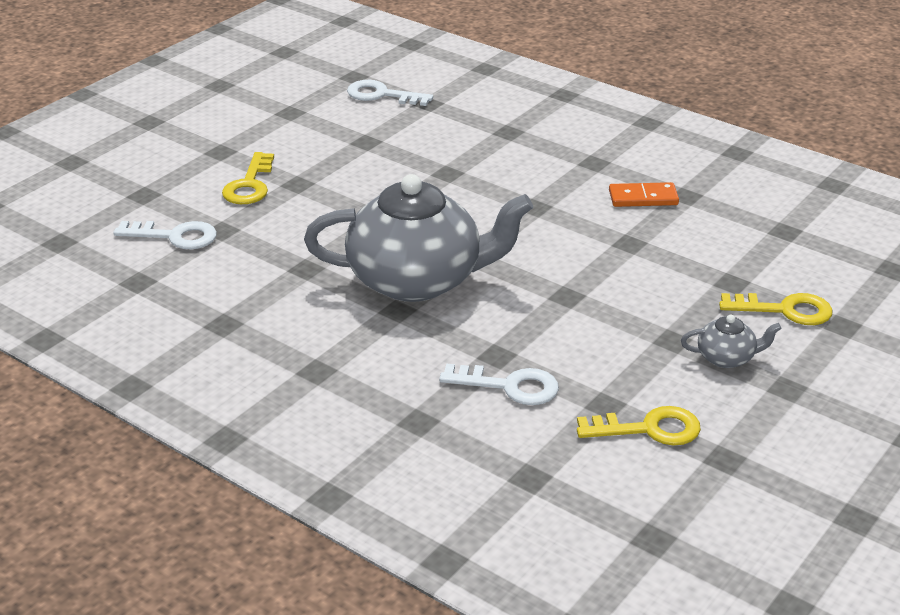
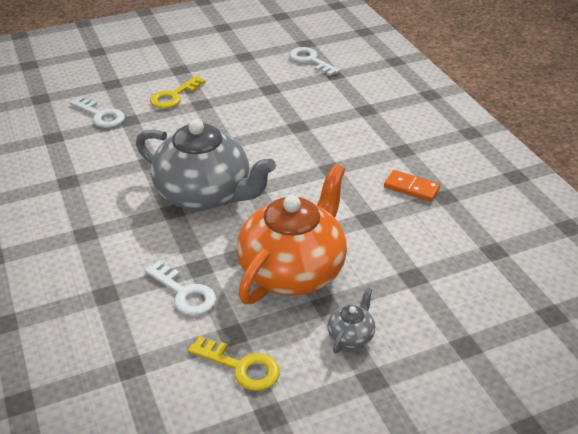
camera: 30 degrees right, 5 degrees up
grey teapot [681,315,782,368] -> grey teapot turned 90 degrees counterclockwise [327,288,376,353]
yellow key [719,293,832,325] -> none
none -> orange teapot [237,164,347,304]

